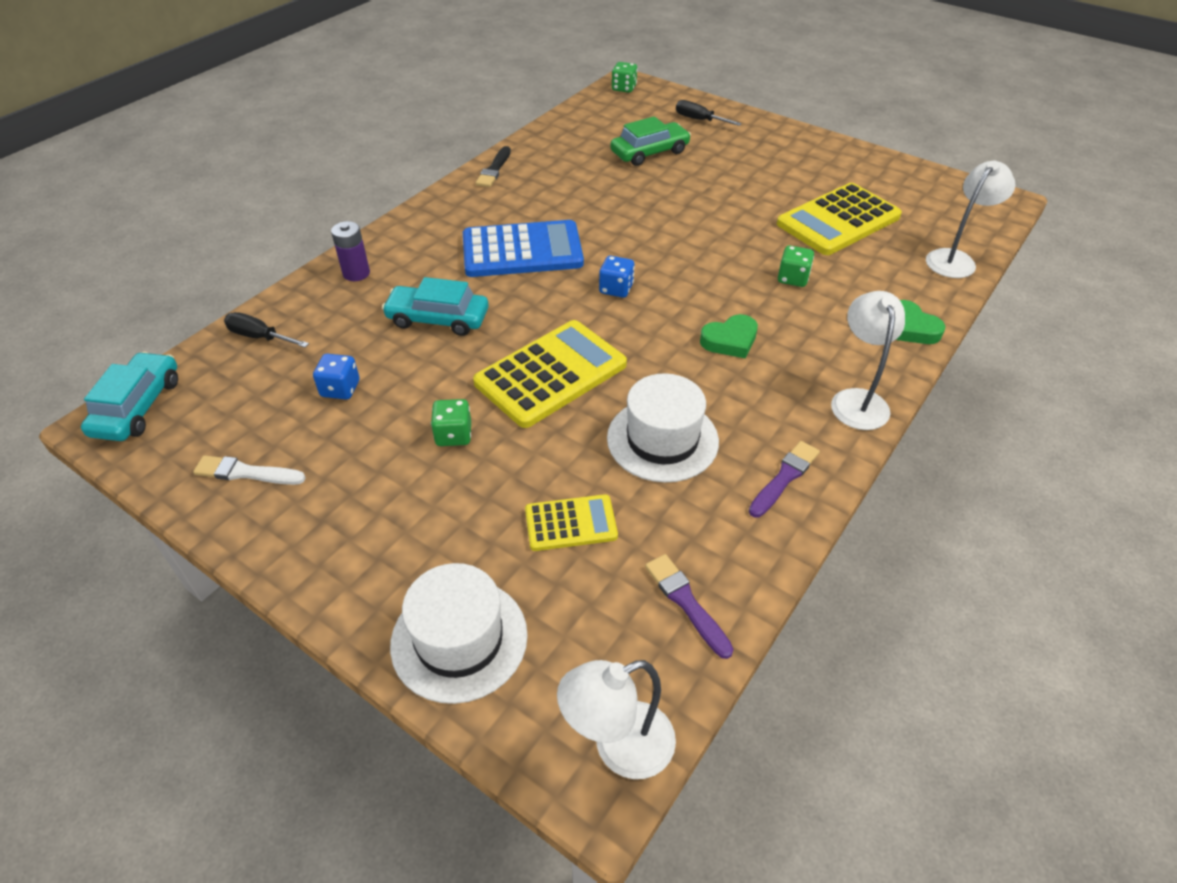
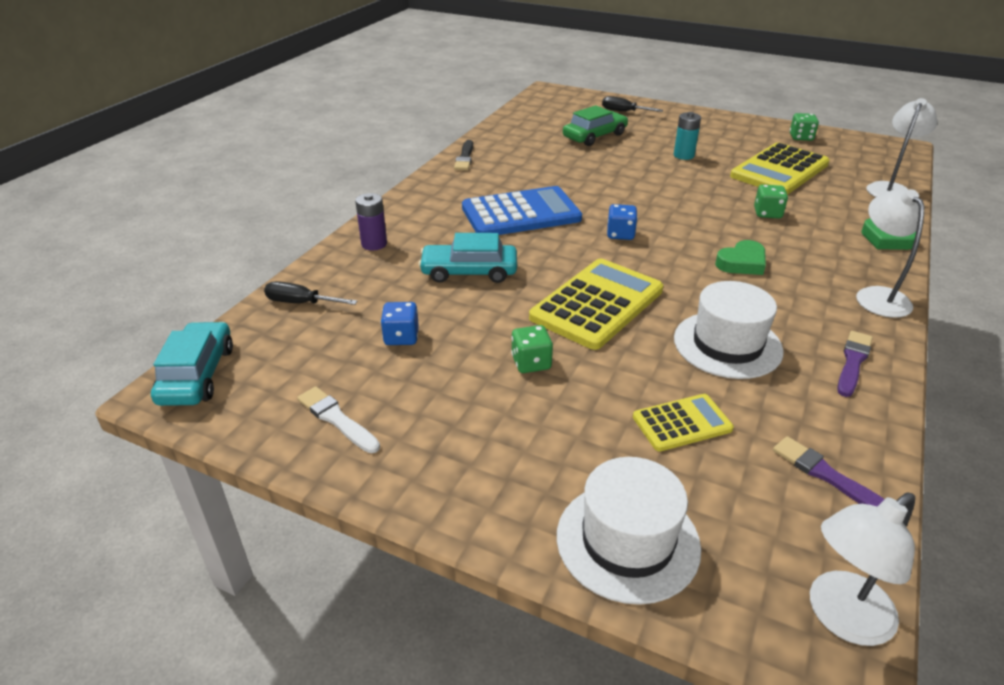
camera: 10 degrees left, 10 degrees down
white brush [193,455,306,485] -> white brush turned 45 degrees clockwise [297,386,380,453]
green dice [612,62,637,93] -> green dice moved to [790,113,819,141]
none -> turquoise battery [674,112,701,160]

